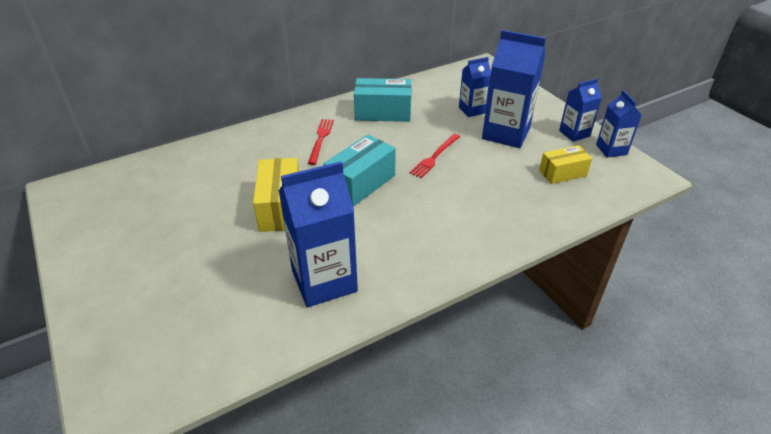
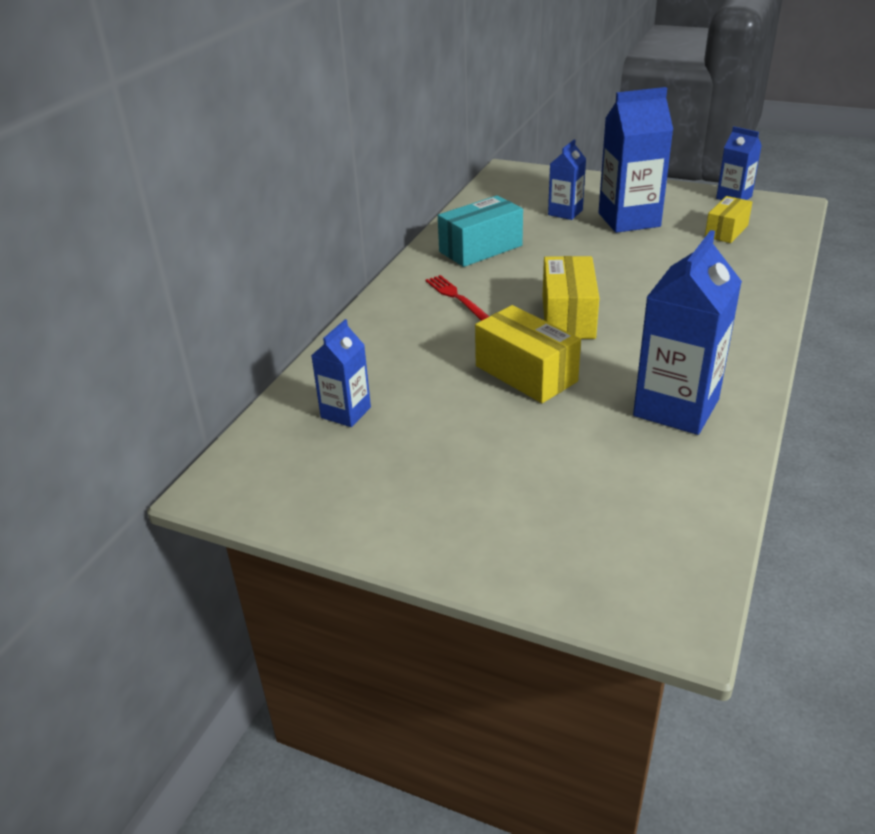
camera: 35 degrees left, 5 degrees down
turquoise box [323,134,396,207] -> yellow box [543,256,599,339]
red fork [409,134,460,178] -> none
blue carton [559,78,602,142] -> blue carton moved to [311,319,371,427]

